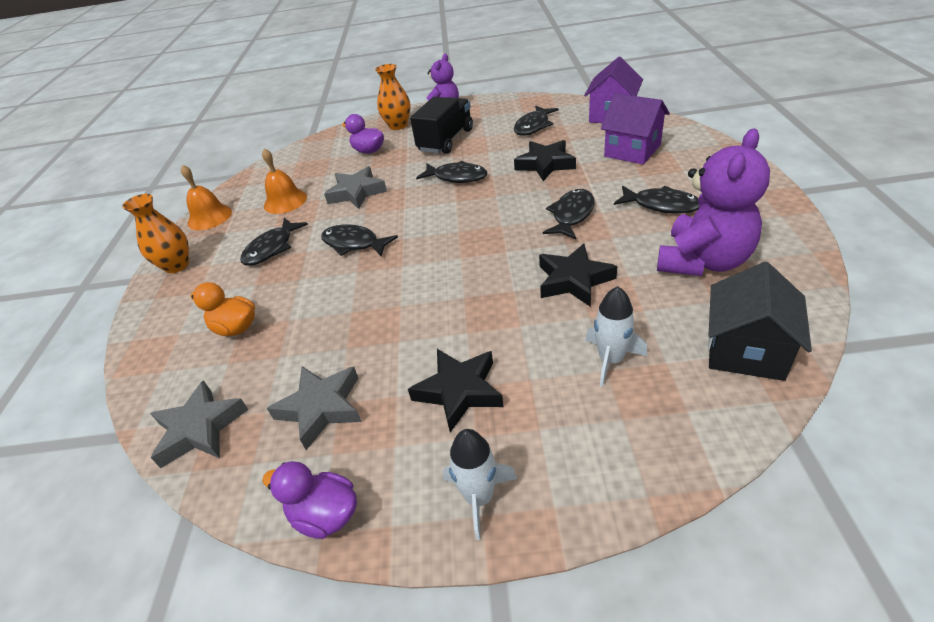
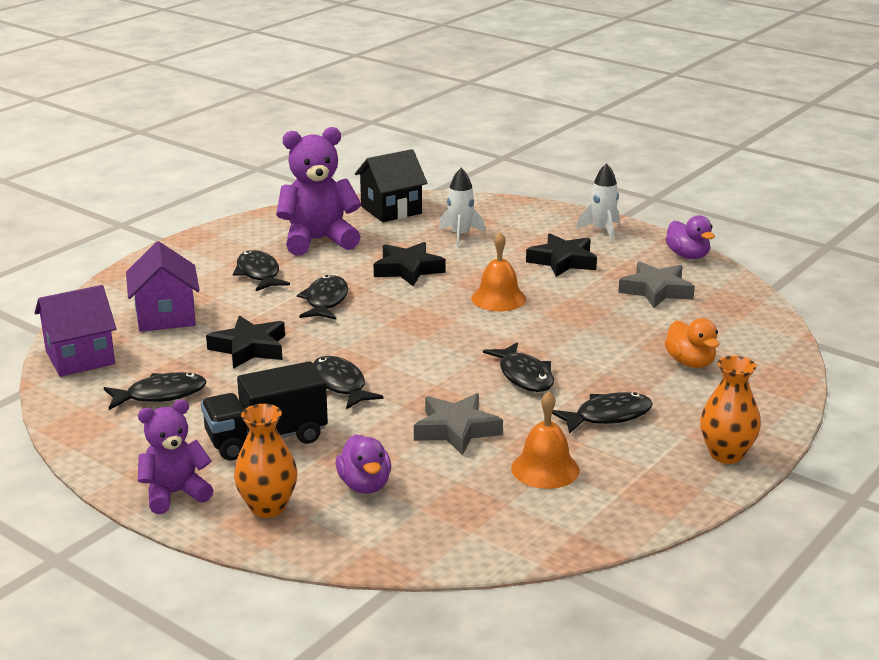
camera: 145 degrees left, 15 degrees down
grey star [150,380,248,468] -> none
orange bell [181,165,232,230] -> orange bell moved to [471,232,526,311]
black fish [543,189,595,239] -> black fish turned 120 degrees clockwise [297,275,348,320]

